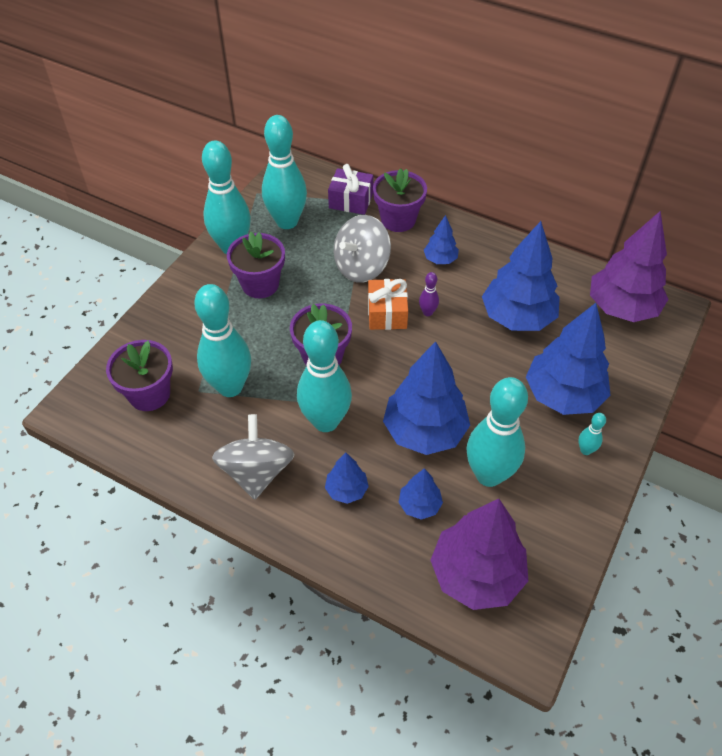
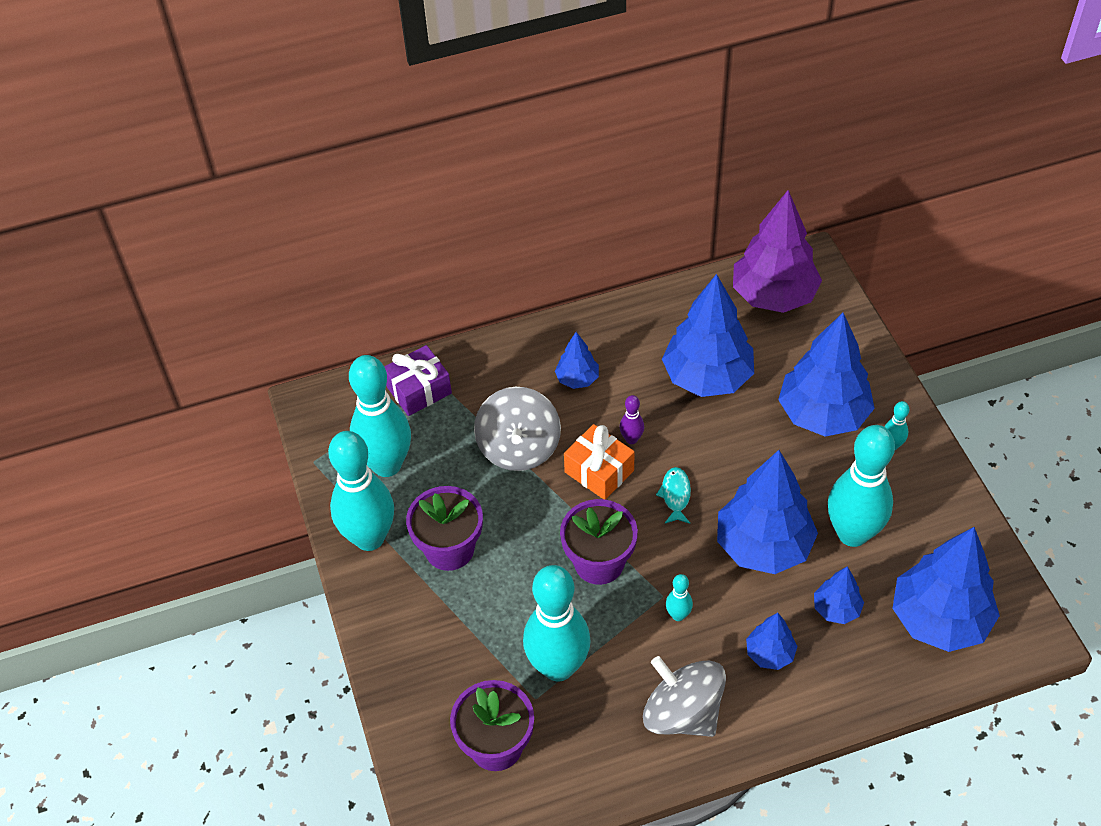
camera: 45 degrees left, 0 degrees up
turquoise bowling pin [297,320,352,432] -> turquoise bowling pin [666,574,693,621], size x0.42
purple flower pot [373,168,427,232] -> none
purple tree [430,499,528,610] -> blue tree [892,527,1000,652]
none -> turquoise fish [656,467,691,524]

